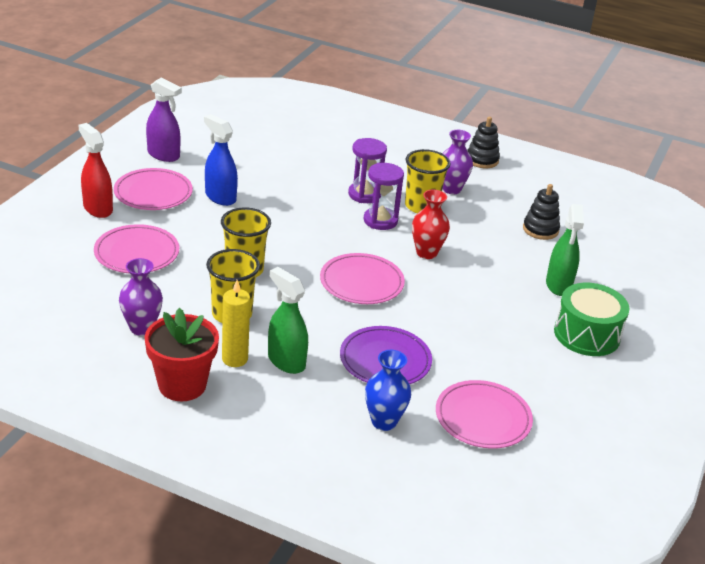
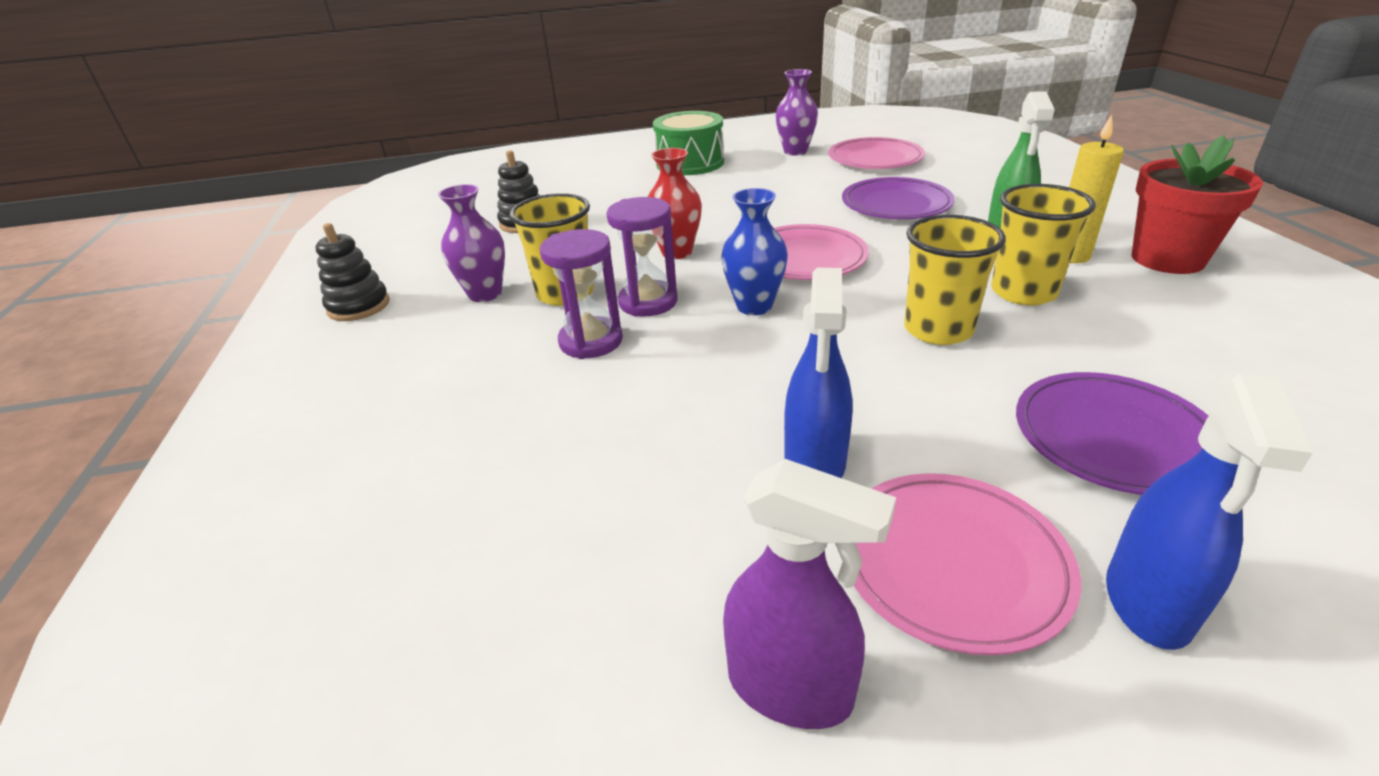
camera: 120 degrees left, 0 degrees up
red spray bottle [78,123,113,218] -> blue spray bottle [1106,374,1313,650]
pink plate [94,224,179,273] -> purple plate [1016,372,1209,495]
purple vase [119,258,163,336] -> purple vase moved to [775,69,818,155]
purple spray bottle [146,77,182,162] -> purple spray bottle turned 120 degrees clockwise [723,459,896,729]
blue vase [365,350,411,431] -> blue vase moved to [721,188,788,315]
green spray bottle [546,204,584,296] -> none

